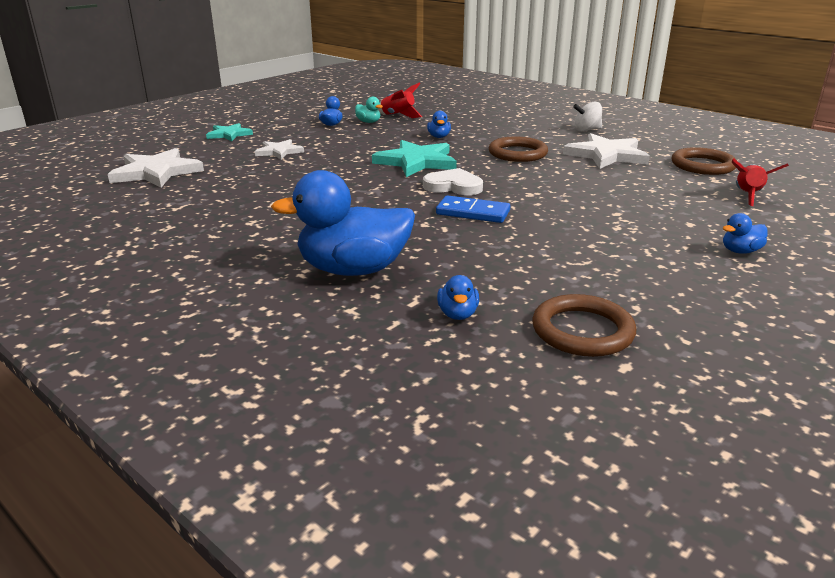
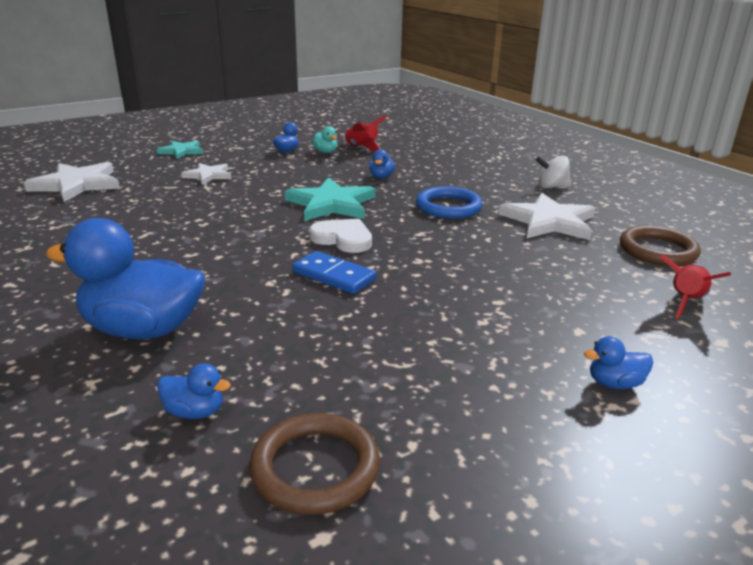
camera: 15 degrees right, 0 degrees up
blue duck [437,275,479,320] -> blue duck turned 90 degrees counterclockwise [157,363,231,419]
brown ring [489,137,548,162] -> blue ring [416,186,483,219]

